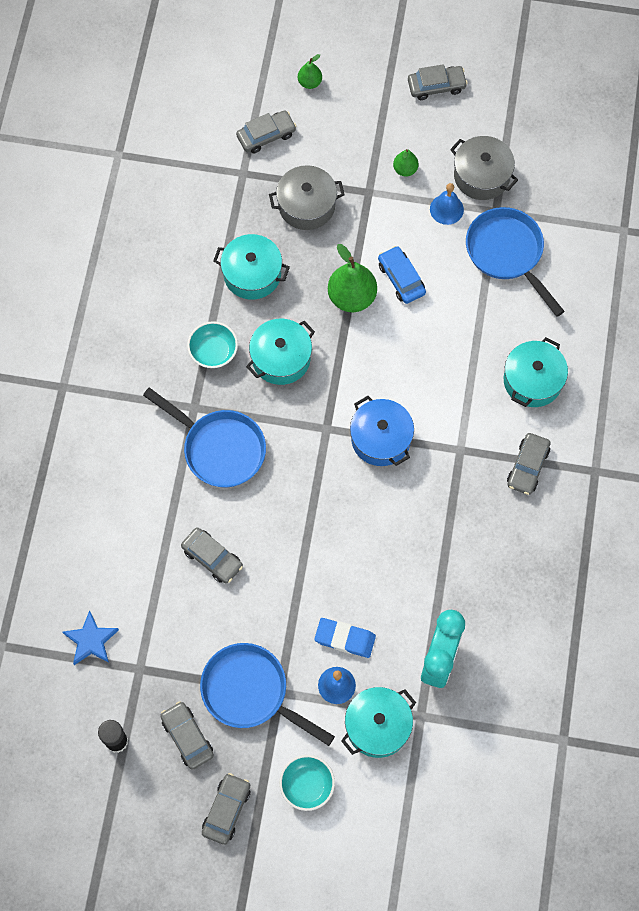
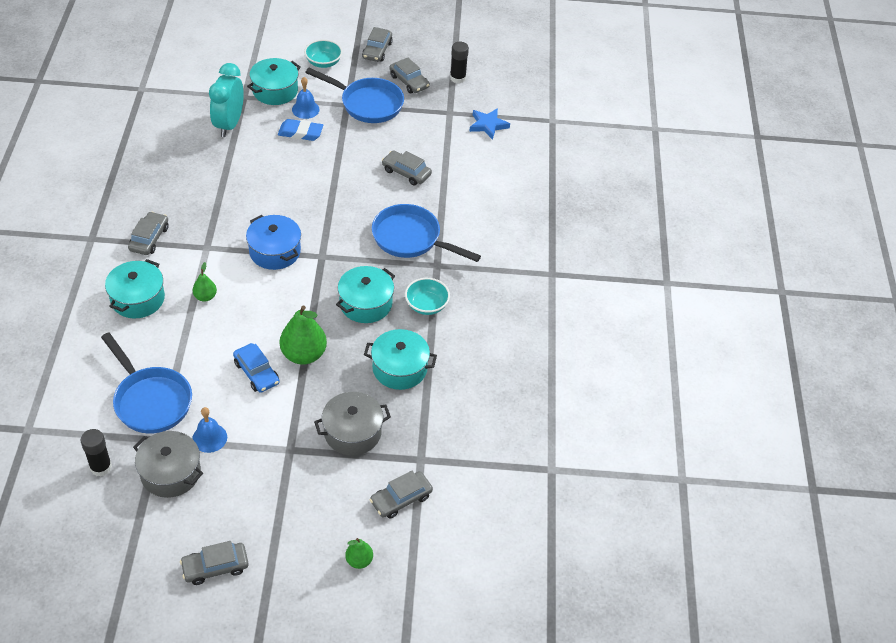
camera: 170 degrees right, 20 degrees down
green pear [393,149,419,177] -> green pear moved to [193,262,217,302]
none -> black glue stick [81,429,112,476]

